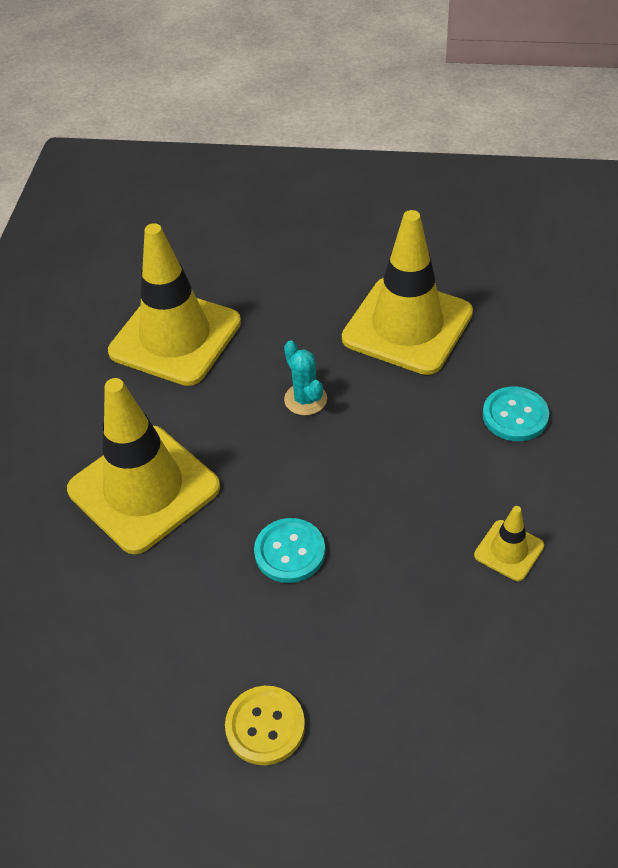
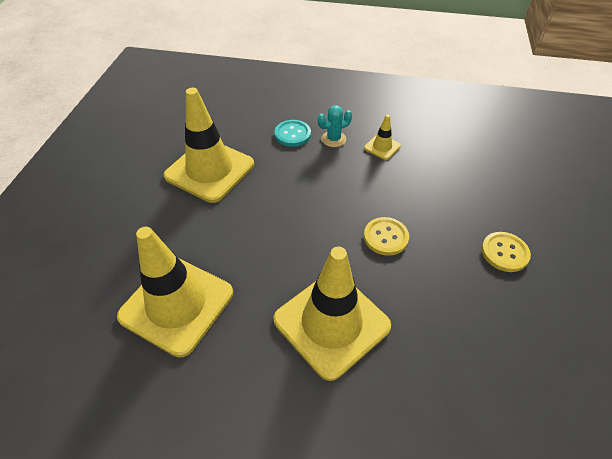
camera: 90 degrees left, 0 degrees up
turquoise button [254,518,325,583] -> yellow button [364,217,409,256]
turquoise cactus [284,340,327,415] -> turquoise cactus moved to [318,105,352,147]

